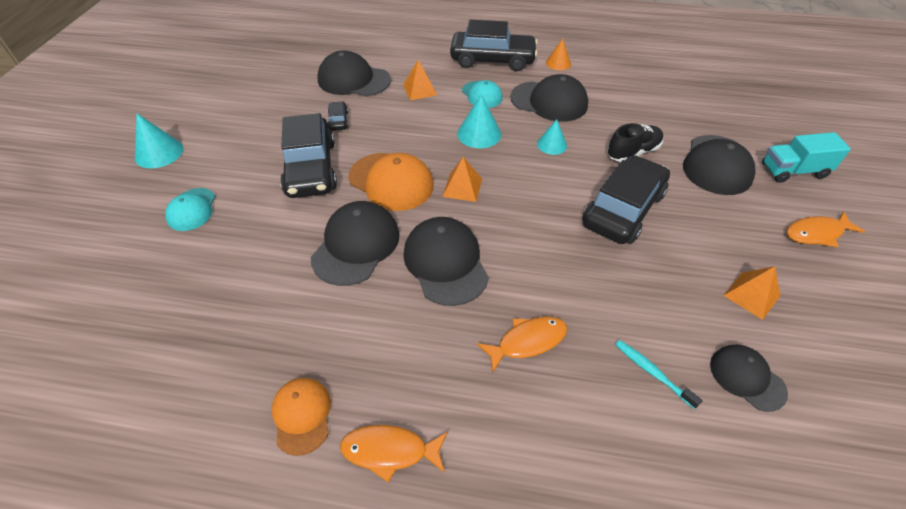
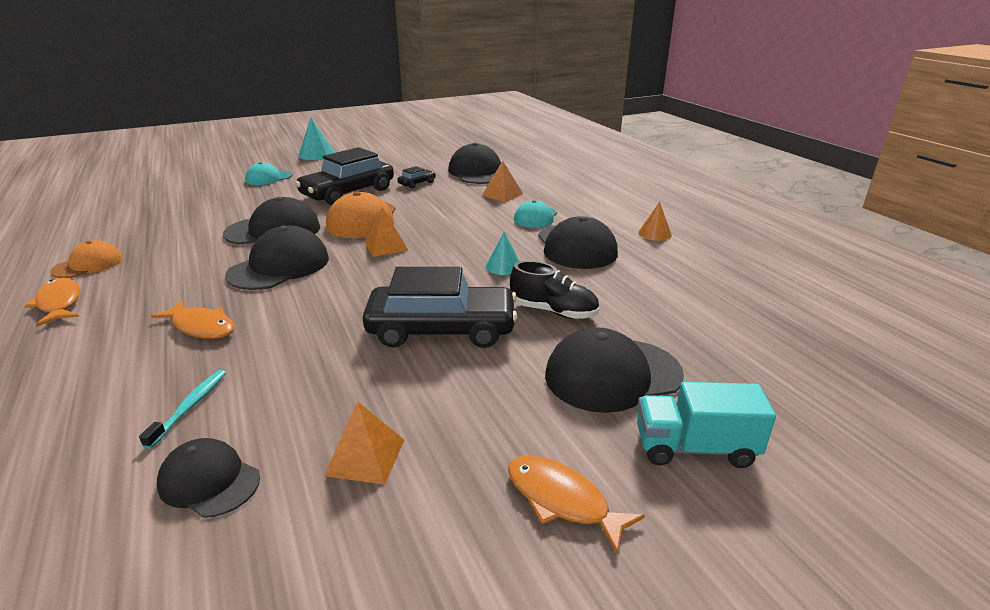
camera: 55 degrees right, 20 degrees down
black car [450,19,538,71] -> none
turquoise cone [457,94,501,148] -> none
black cap [710,344,788,412] -> black cap turned 75 degrees counterclockwise [157,438,260,518]
turquoise truck [762,132,851,183] -> turquoise truck turned 45 degrees counterclockwise [637,382,776,468]

